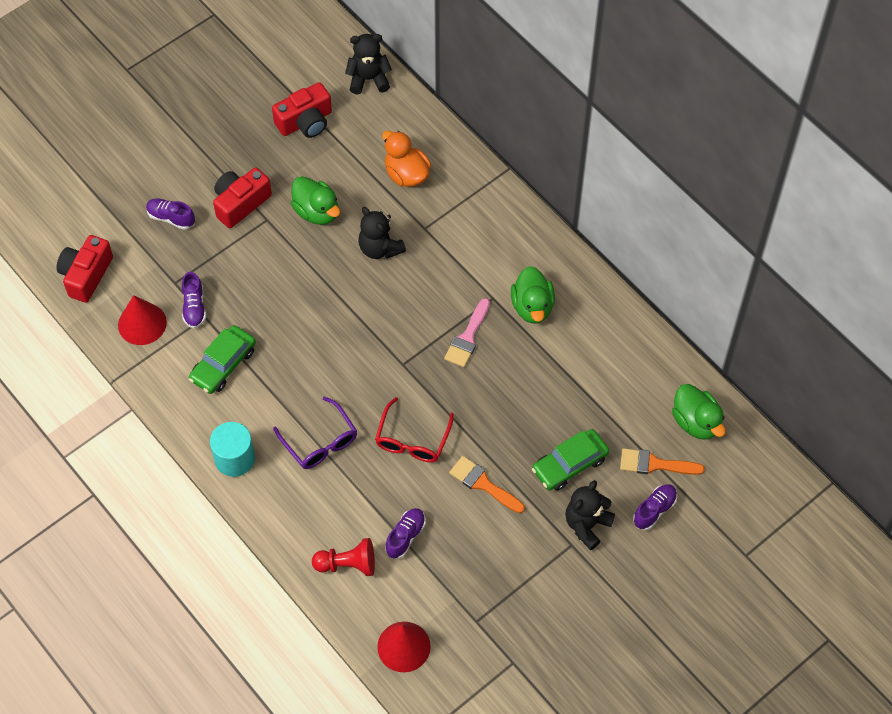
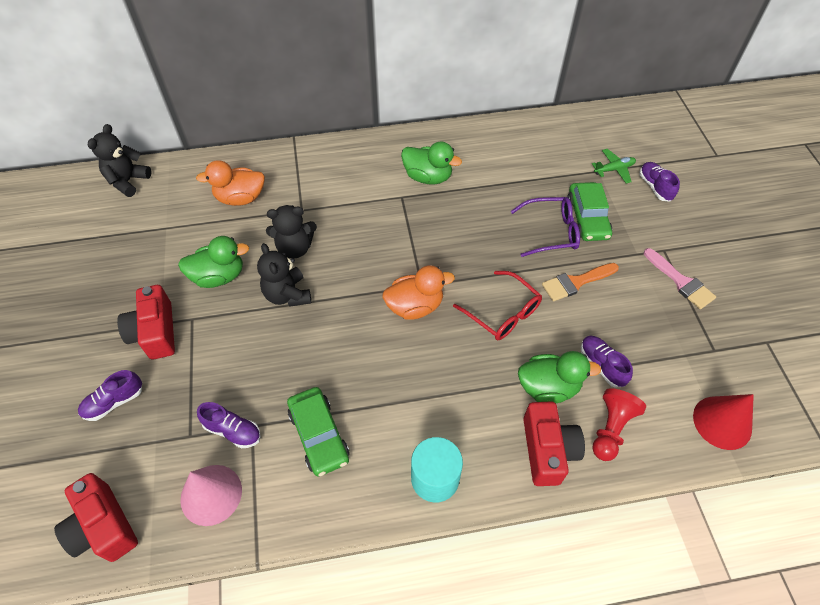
camera: 60 degrees left, 5 degrees down
red cone [118,295,167,345] -> pink cone [180,465,242,526]
red camera [272,82,332,138] -> red camera moved to [523,401,585,486]
purple glasses [273,397,357,469] -> purple glasses moved to [511,197,580,257]
pink brush [444,298,490,367] -> pink brush moved to [644,248,716,309]
black teddy bear [565,480,615,550] -> black teddy bear moved to [257,243,311,307]
orange brush [620,448,705,475] -> green plane [592,149,636,183]
green duck [672,384,726,440] -> green duck moved to [518,351,601,403]
none -> orange duck [382,265,455,320]

